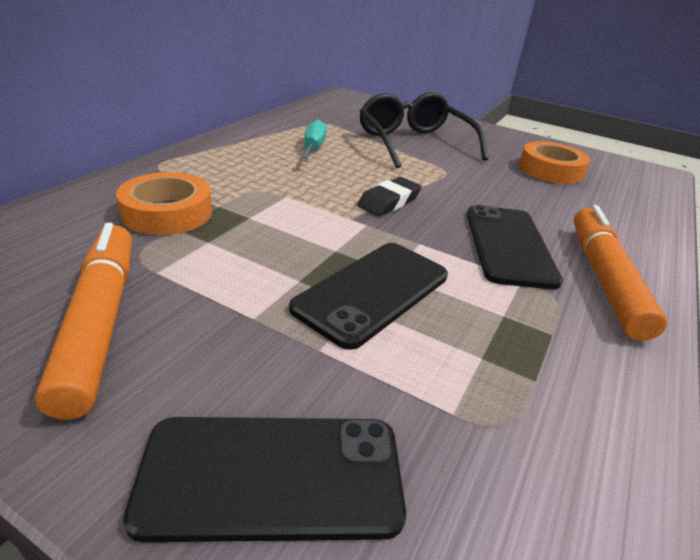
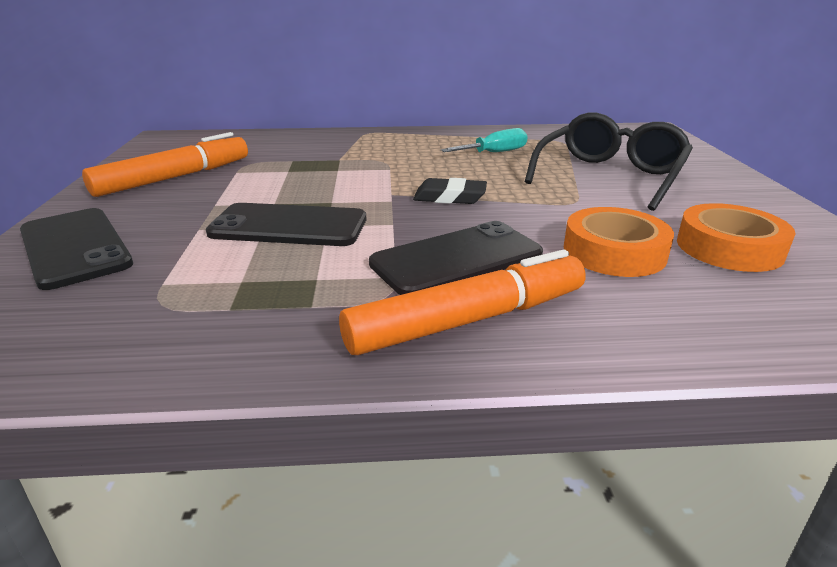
camera: 60 degrees right, 5 degrees down
orange tape [116,172,212,235] -> orange tape moved to [564,207,674,277]

